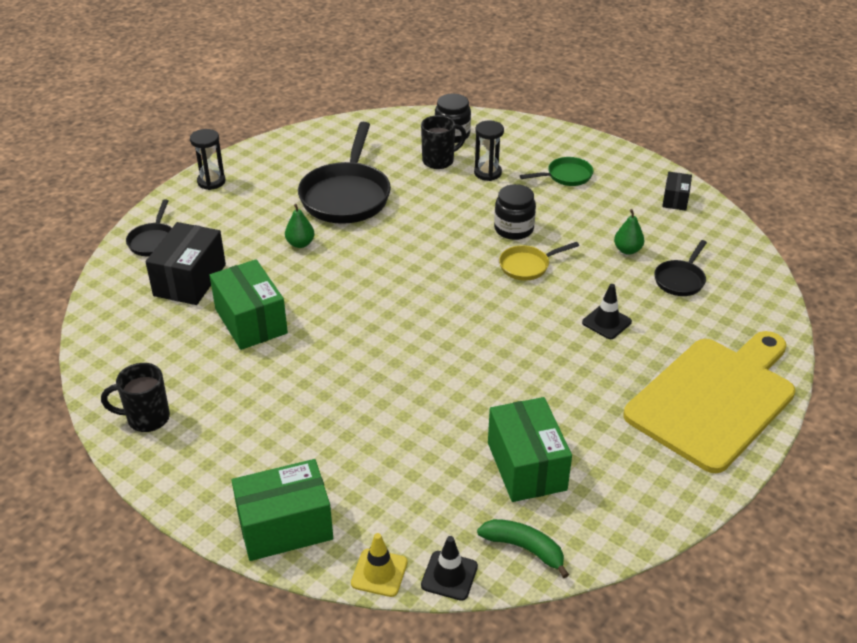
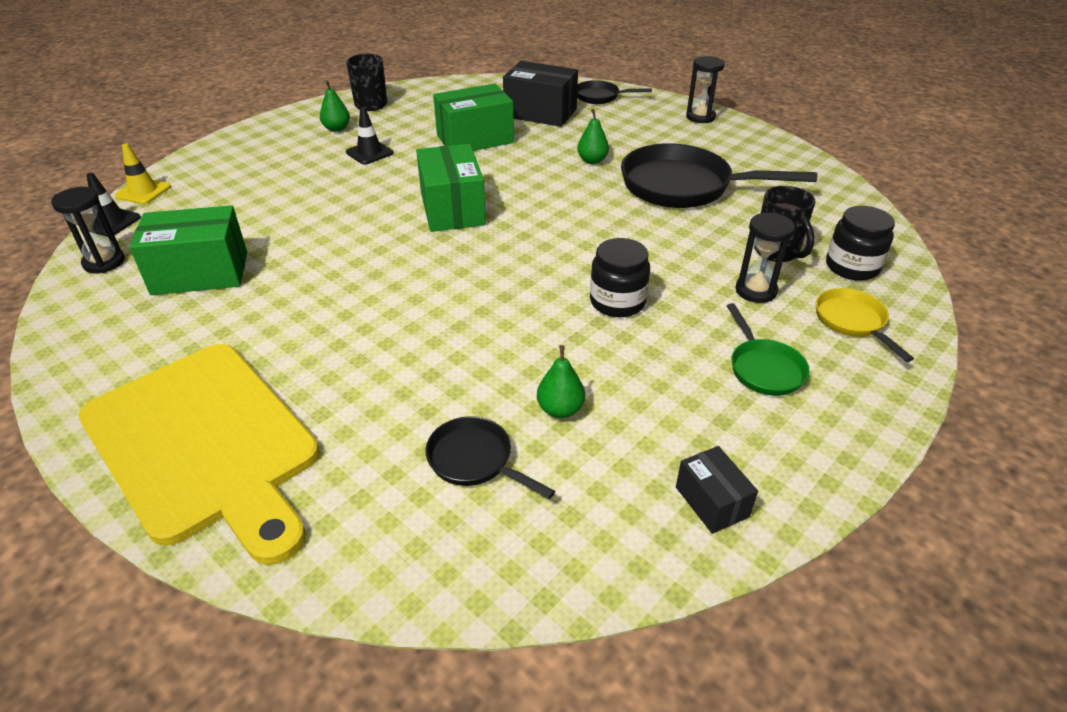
camera: 95 degrees right, 0 degrees up
green box [232,459,333,561] -> green box moved to [416,144,486,232]
green banana [477,519,569,578] -> black hourglass [51,187,125,273]
yellow pan [499,242,579,281] -> yellow pan moved to [816,288,914,362]
black traffic cone [582,284,632,339] -> black traffic cone moved to [346,107,394,165]
black box [662,172,692,211] -> black box turned 45 degrees clockwise [676,446,758,534]
none -> green pear [320,80,350,132]

